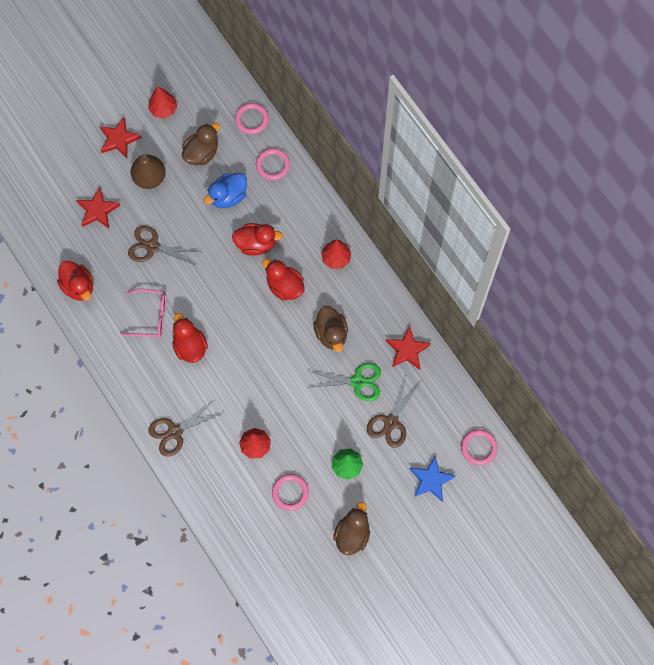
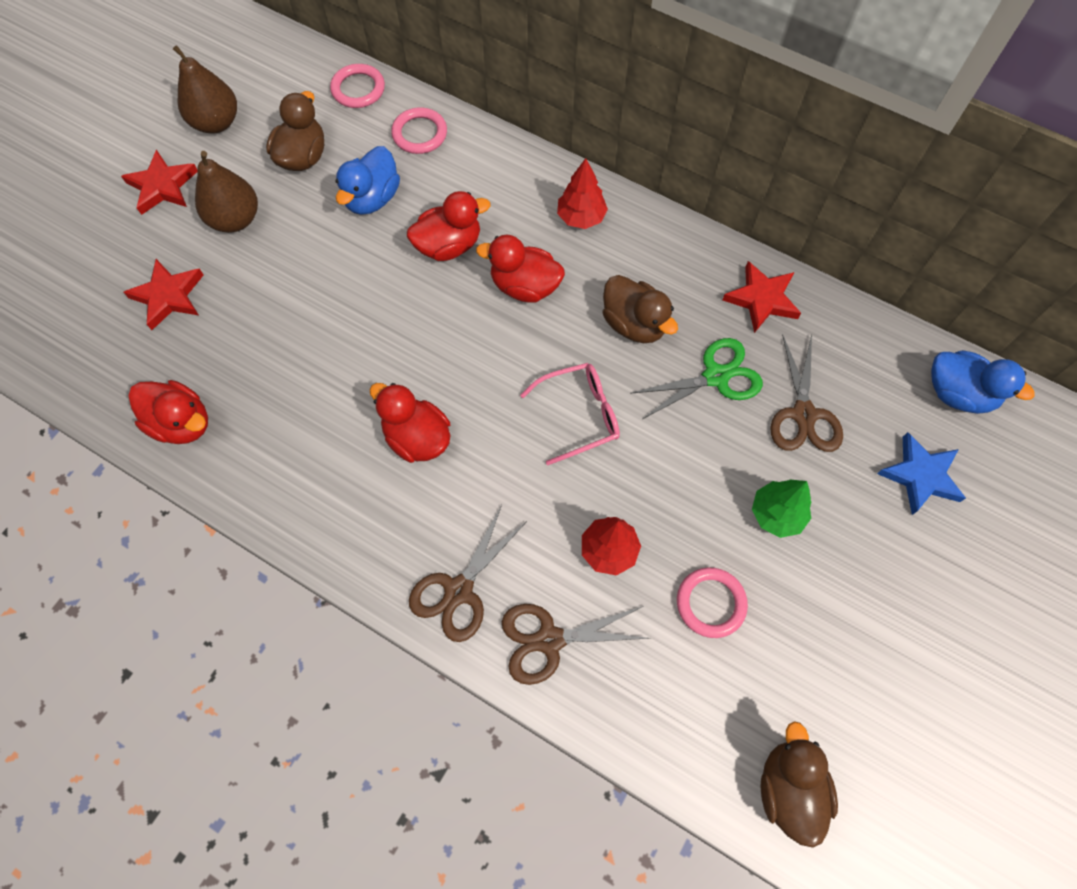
camera: 25 degrees left, 5 degrees down
pink glasses [120,289,167,337] -> pink glasses moved to [520,363,620,465]
brown scissors [128,226,199,266] -> brown scissors moved to [502,604,651,685]
red tree [148,86,177,119] -> brown pear [173,45,237,134]
brown duck [333,502,370,555] -> brown duck moved to [760,721,838,848]
pink ring [461,429,498,465] -> blue duck [931,350,1035,414]

